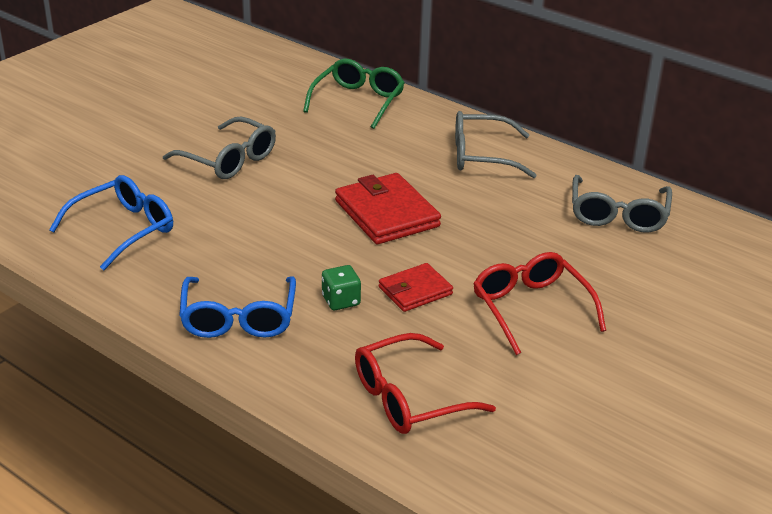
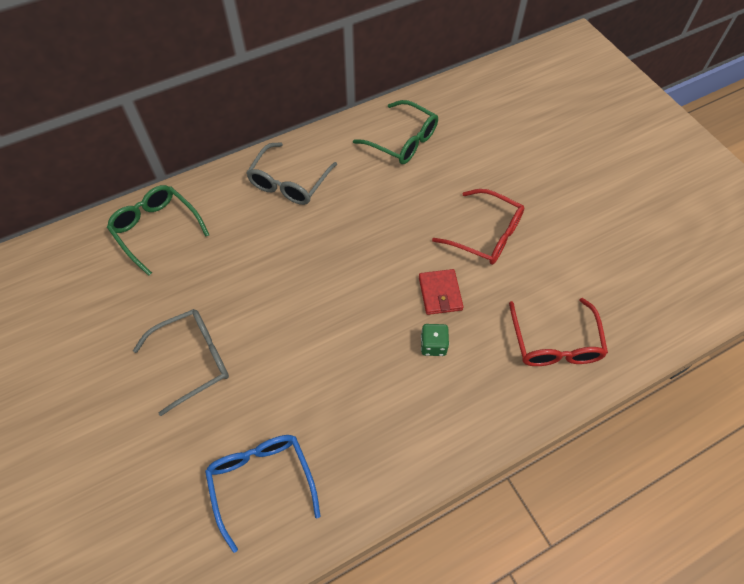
camera: 65 degrees left, 25 degrees up
blue glasses [179,276,296,338] -> none
red wallet [335,173,441,244] -> none
red glasses [473,252,606,355] -> red glasses turned 150 degrees counterclockwise [432,189,524,265]
grey glasses [572,175,672,232] -> green glasses [353,100,438,164]

